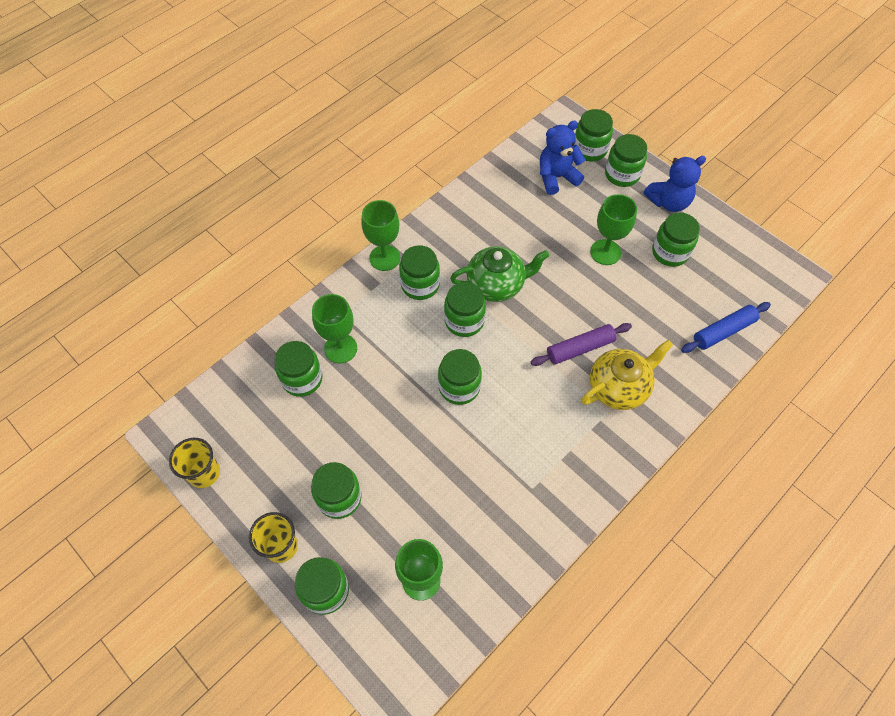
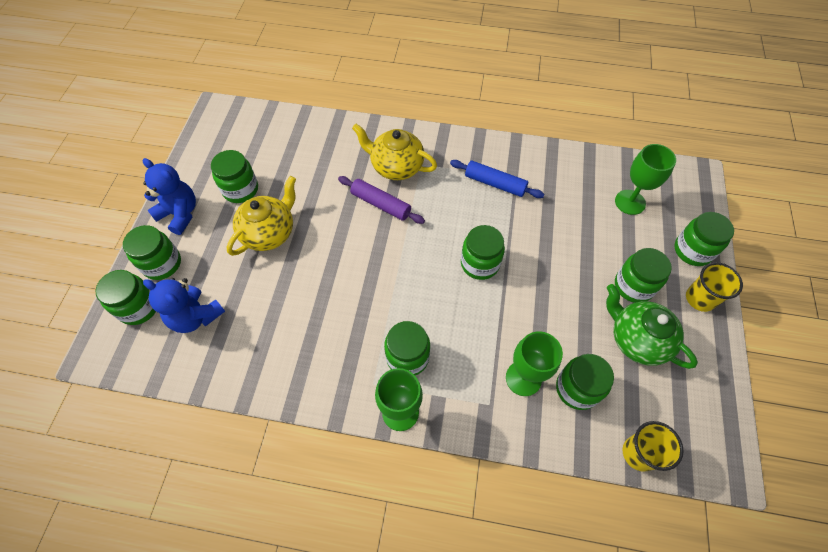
camera: 125 degrees left, 0 degrees up
yellow cup [169,438,220,488] -> yellow cup moved to [623,421,683,472]
green jar [444,282,486,337] -> none
green teapot [450,246,550,302] -> green teapot moved to [606,284,698,369]
green goblet [590,194,637,265] -> yellow teapot [226,176,296,256]
blue rolling pin [681,302,771,353] -> blue rolling pin moved to [450,160,545,198]

